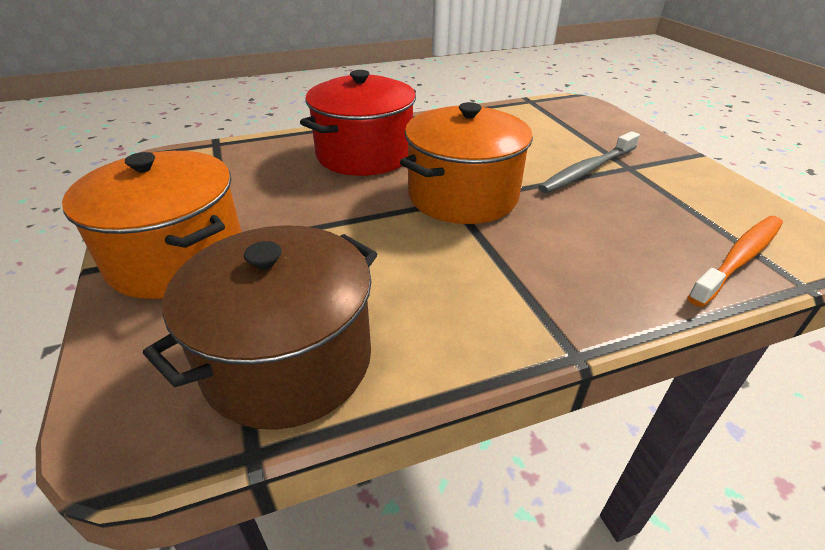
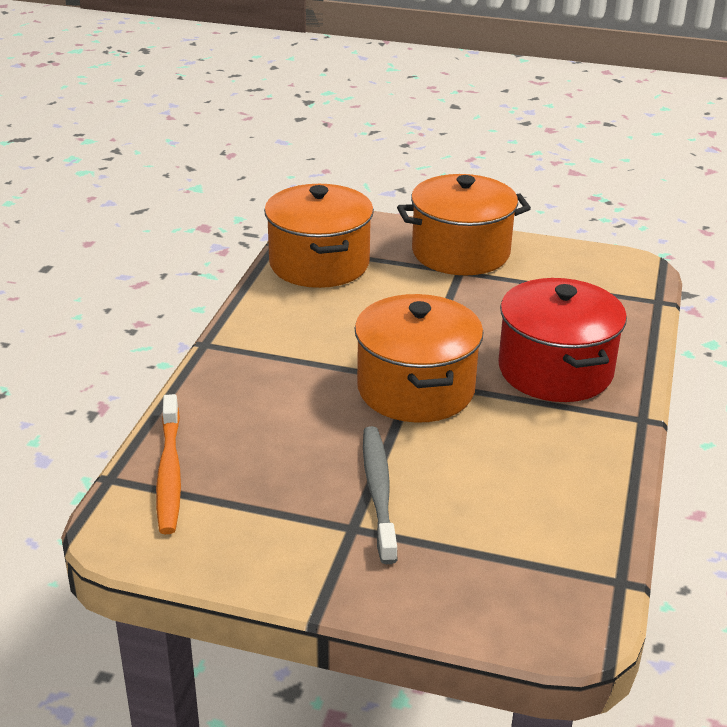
camera: 125 degrees right, 5 degrees down
brown pot [143,225,377,430] -> orange pot [264,184,374,288]

